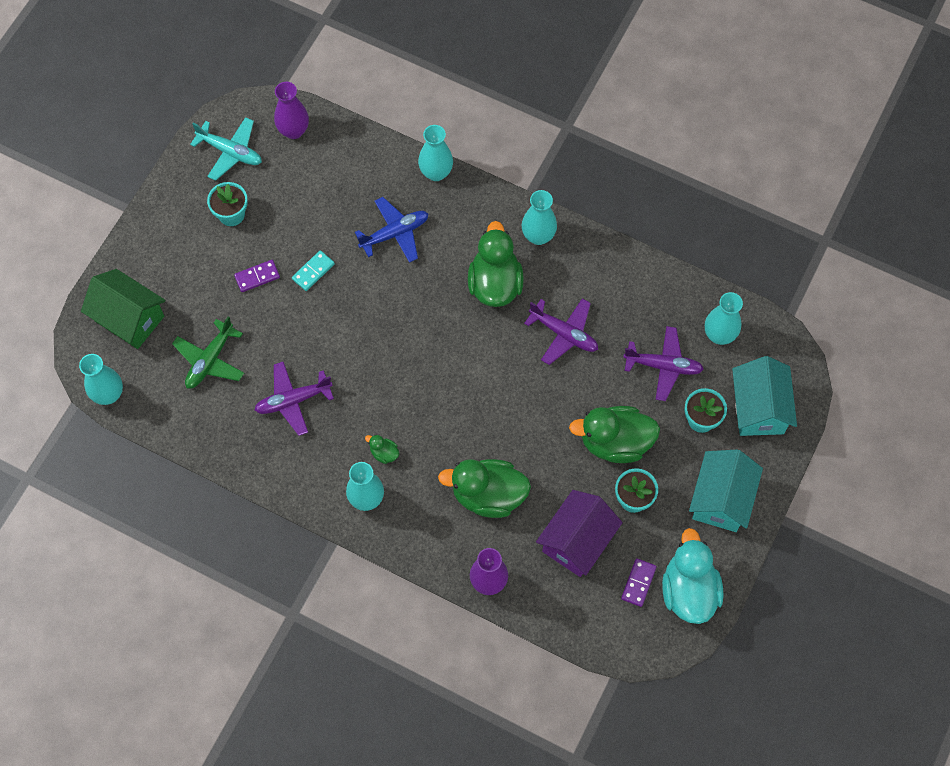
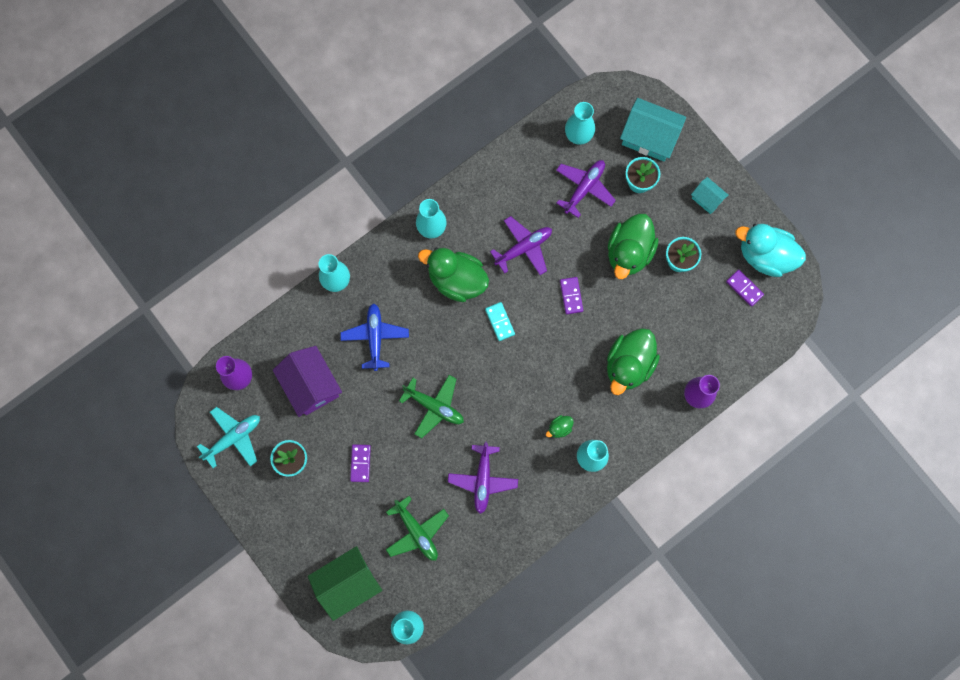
camera: 65 degrees left, 10 degrees up
turquoise domino [292,250,335,291] -> turquoise domino moved to [485,302,515,341]
purple house [536,490,623,577] -> purple house moved to [273,346,342,417]
turquoise house [689,450,763,532] -> turquoise house [691,177,729,214], size x0.53
none -> green plane [399,375,464,438]
none -> purple domino [560,277,583,314]

